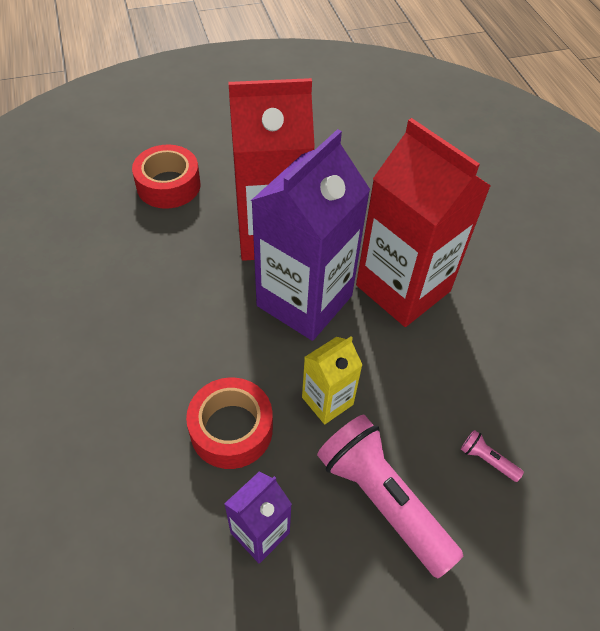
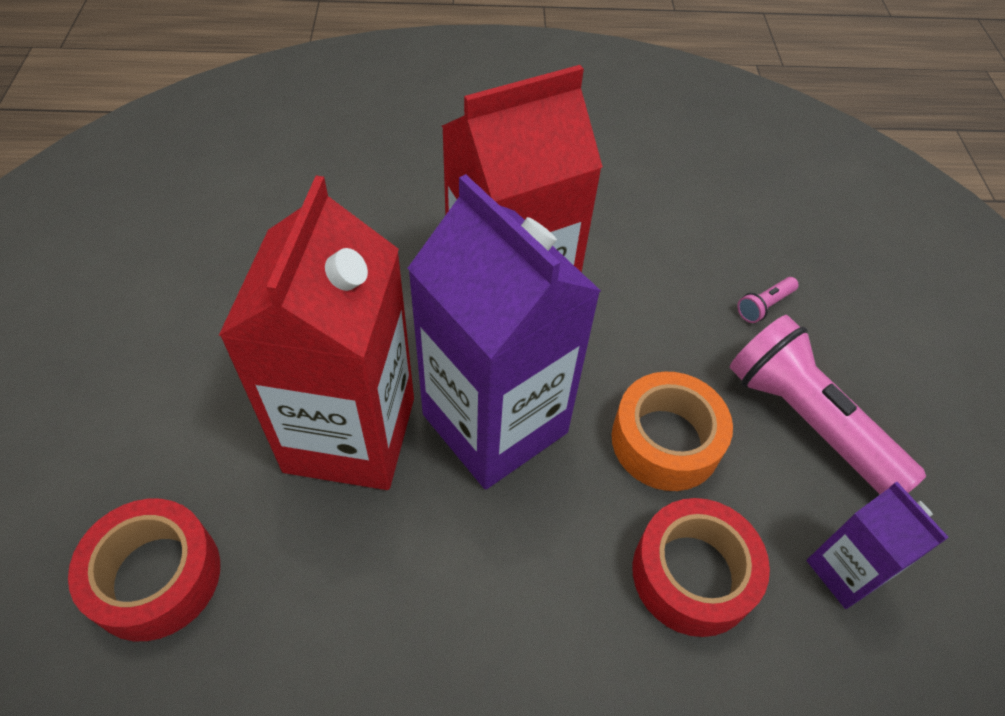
camera: 75 degrees left, 0 degrees up
yellow carton [302,336,362,424] -> orange tape [612,372,733,491]
pink flashlight [317,415,463,578] -> pink flashlight turned 75 degrees clockwise [730,315,926,494]

